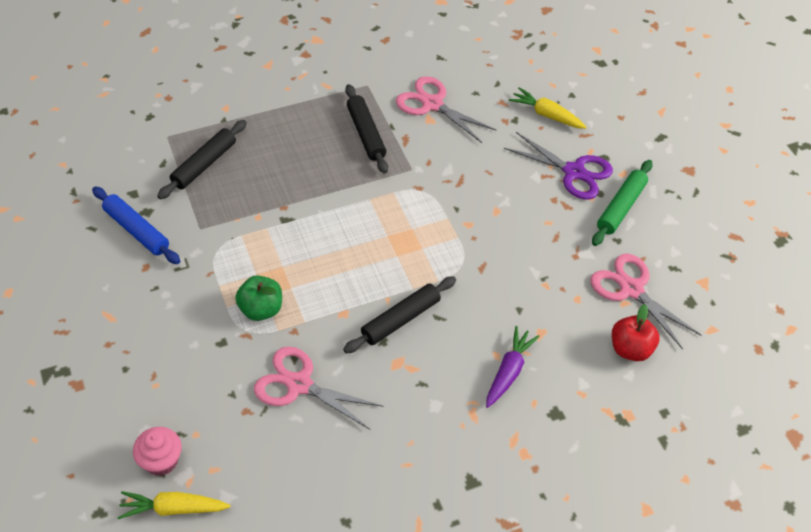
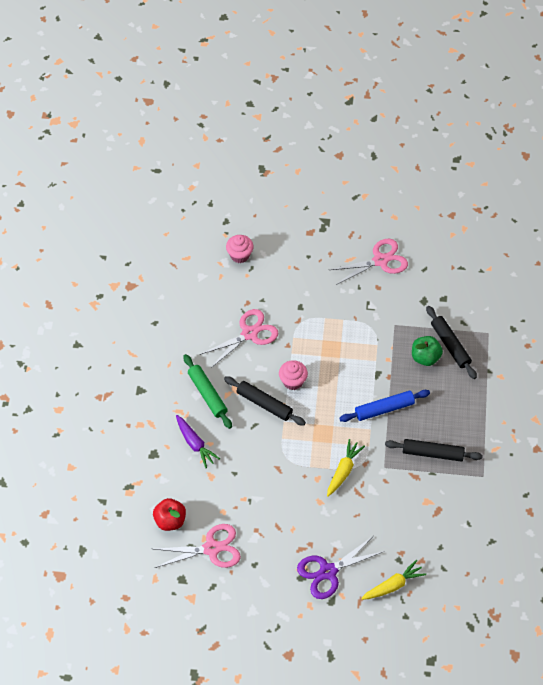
camera: 120 degrees right, 5 degrees up
blue rolling pin [92,186,180,264] -> blue rolling pin moved to [339,390,430,422]
yellow carrot [117,491,231,519] -> yellow carrot moved to [327,439,365,496]
green apple [235,276,282,321] -> green apple moved to [412,336,443,366]
black rolling pin [343,276,456,354] -> black rolling pin turned 45 degrees counterclockwise [224,376,306,426]
pink scissors [396,76,496,143] -> pink scissors moved to [330,239,408,285]
green rolling pin [592,160,652,246] -> green rolling pin moved to [183,354,232,429]
none -> pink cupcake [279,360,308,390]

